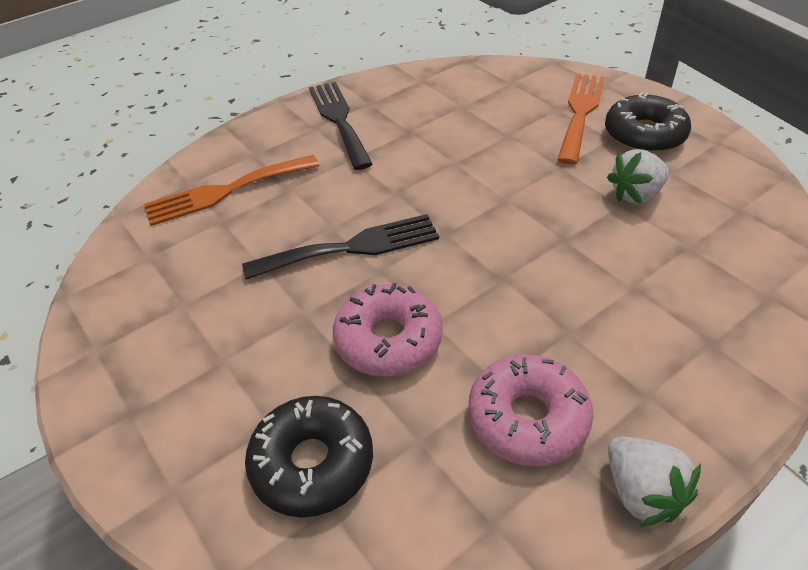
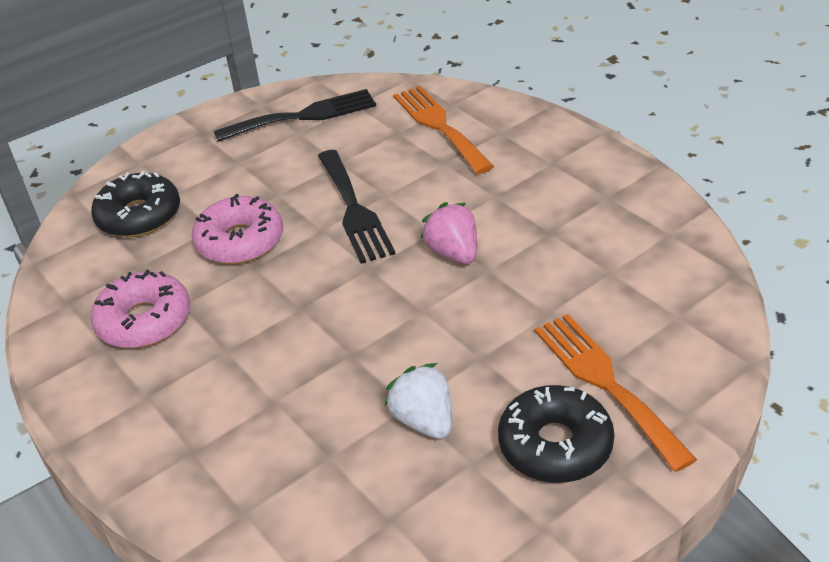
camera: 90 degrees right, 5 degrees down
black fork [309,82,373,170] -> black fork moved to [214,89,376,142]
orange fork [557,73,605,165] -> orange fork turned 135 degrees counterclockwise [534,314,697,472]
white strawberry [608,437,701,527] -> none
none -> pink strawberry [420,202,477,264]

